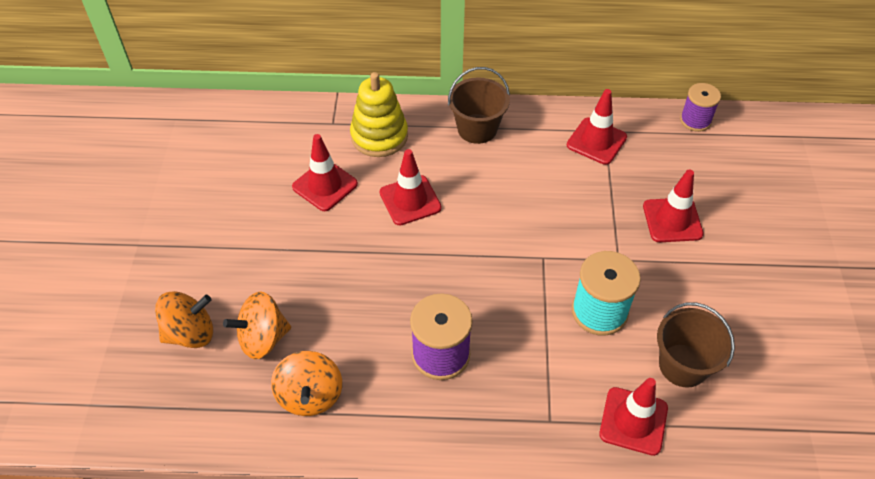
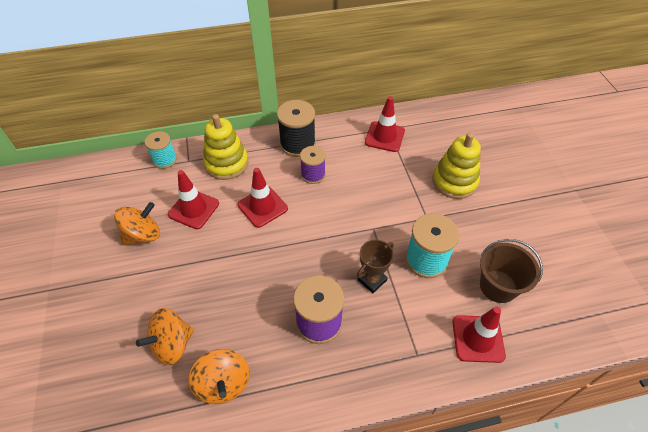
camera: 15 degrees left, 0 degrees up
orange spinning top [155,291,213,348] -> orange spinning top moved to [114,202,160,245]
brown bucket [448,67,510,144] -> black spool [277,100,316,157]
red traffic cone [643,170,704,242] -> yellow stacking toy [432,133,481,199]
purple spool [680,83,721,132] -> purple spool moved to [300,146,326,184]
none -> turquoise spool [145,131,177,169]
none -> brown trophy [357,240,394,293]

